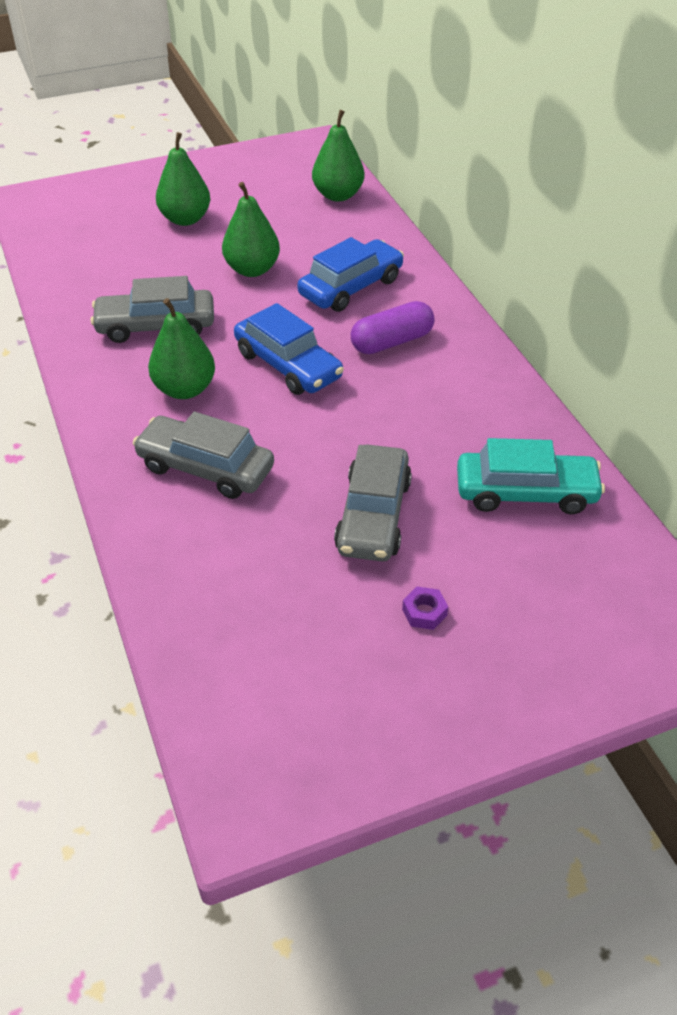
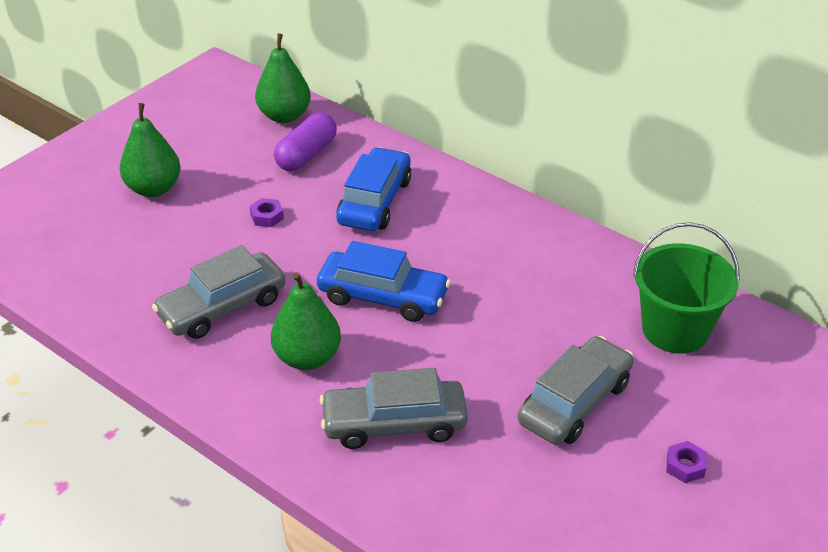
camera: 30 degrees left, 5 degrees down
green pear [222,182,280,277] -> purple nut [250,198,284,227]
grey car [334,444,412,561] -> grey car turned 120 degrees counterclockwise [518,336,633,445]
purple capsule [351,301,434,354] -> purple capsule moved to [274,112,337,171]
turquoise car [457,438,605,514] -> green bucket [633,222,740,354]

